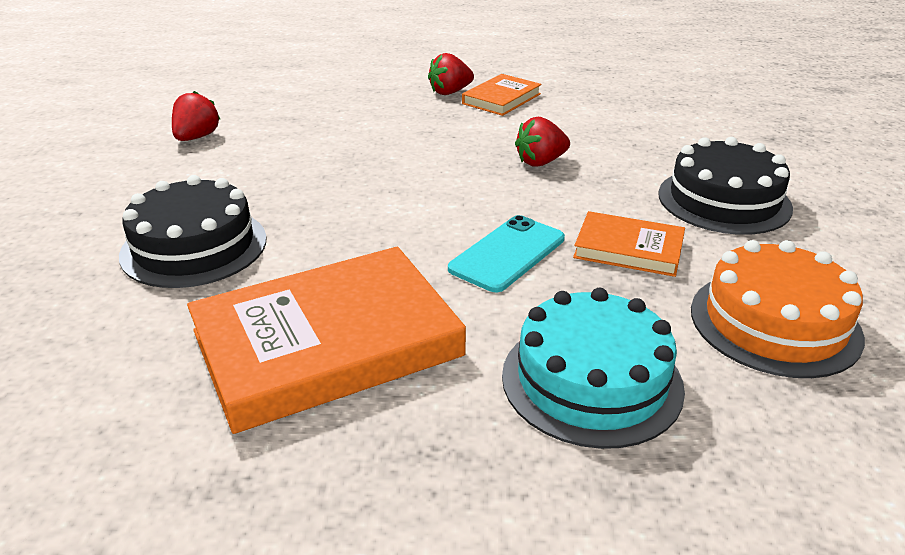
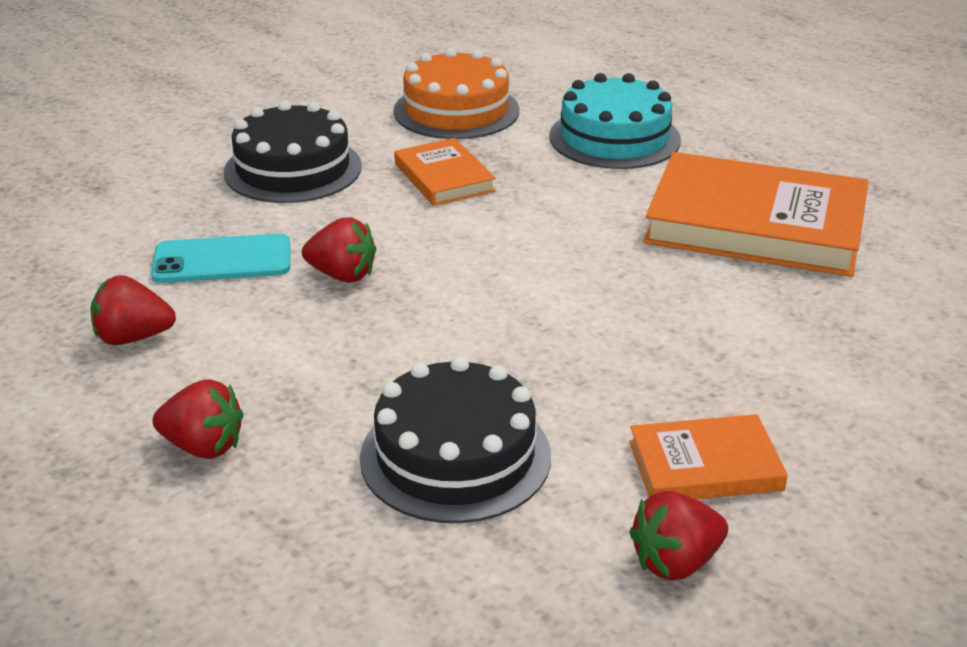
camera: 135 degrees left, 0 degrees up
black cake [119,175,267,288] -> black cake moved to [360,356,551,523]
turquoise phone [448,215,565,292] -> turquoise phone moved to [151,233,290,283]
orange book [462,74,542,116] -> orange book moved to [629,414,788,499]
none -> red strawberry [90,275,176,345]

